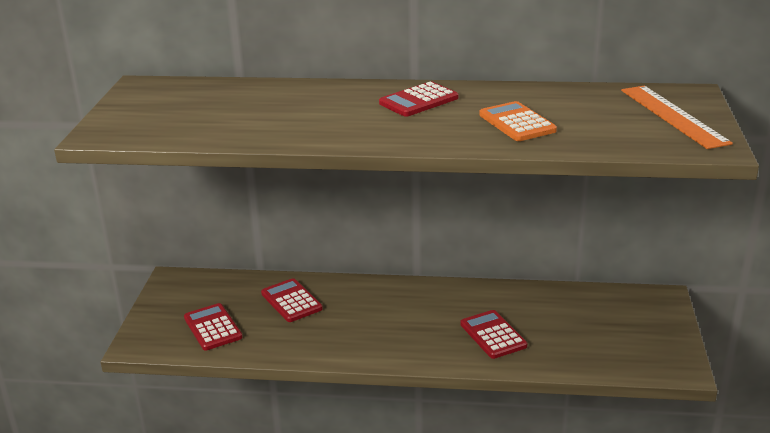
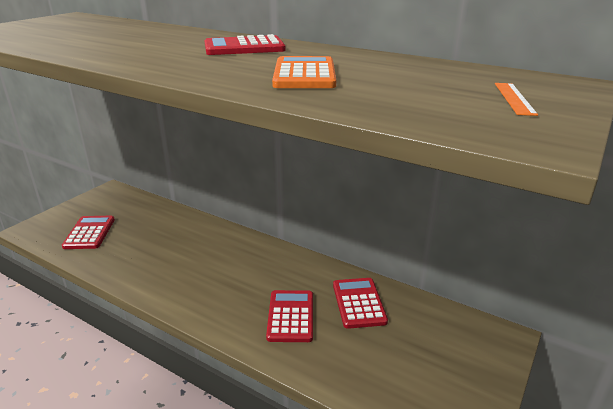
camera: 25 degrees right, 0 degrees up
red calculator [261,278,323,322] -> red calculator moved to [333,278,388,329]
orange ruler [621,86,733,149] -> orange ruler [495,83,538,116], size x0.46

